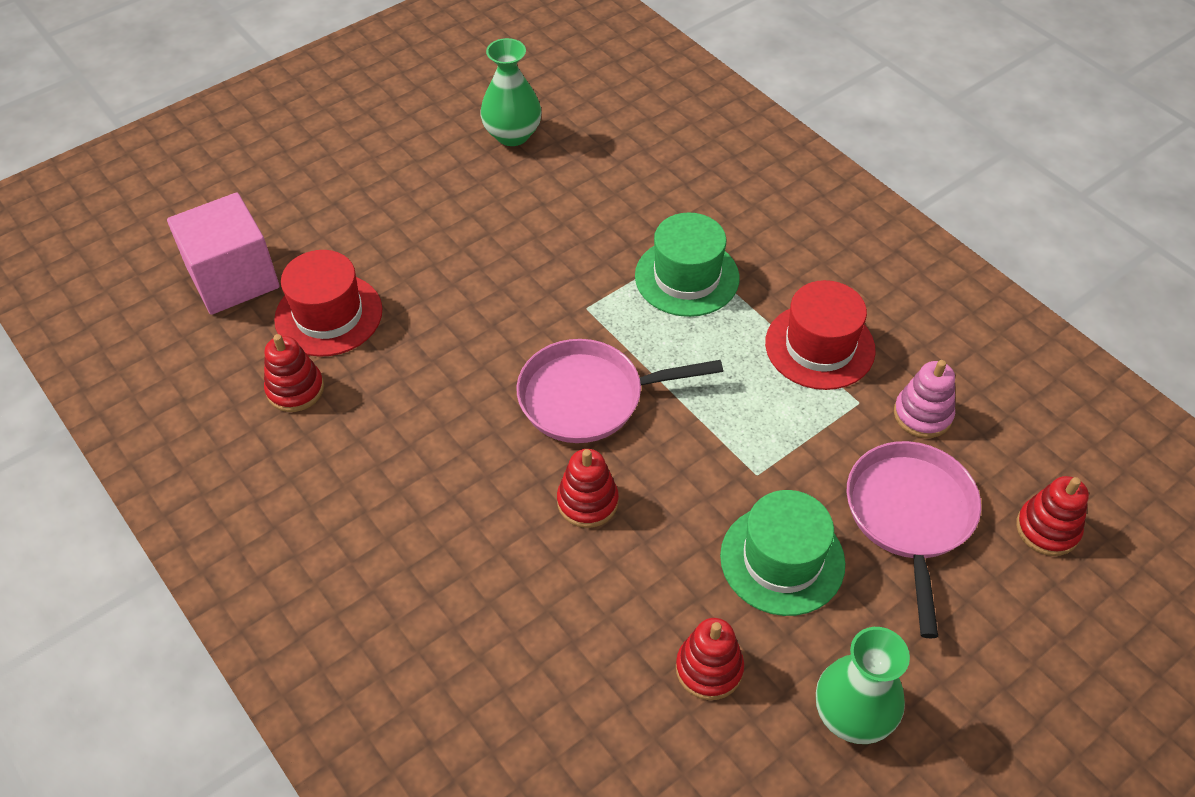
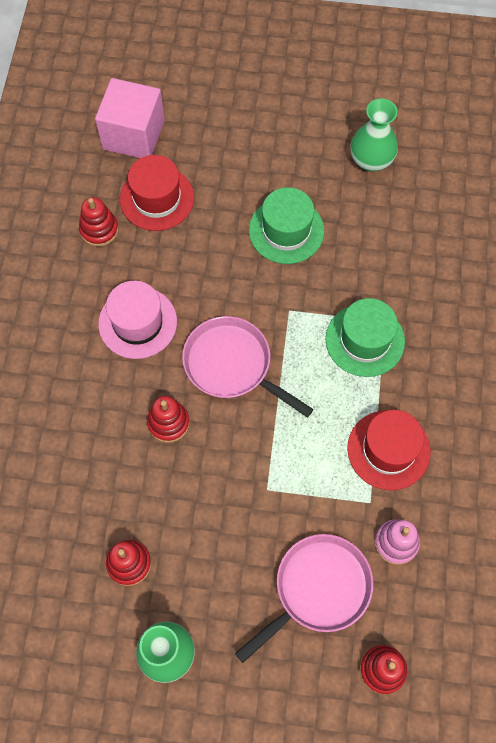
camera: 45 degrees right, 15 degrees up
green hat [720,490,845,616] -> green hat moved to [249,187,324,264]
none -> pink hat [98,281,177,359]

